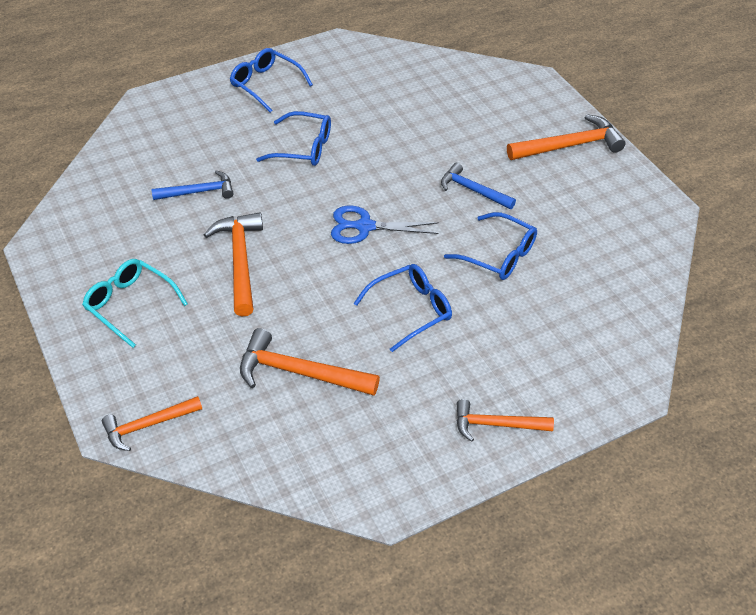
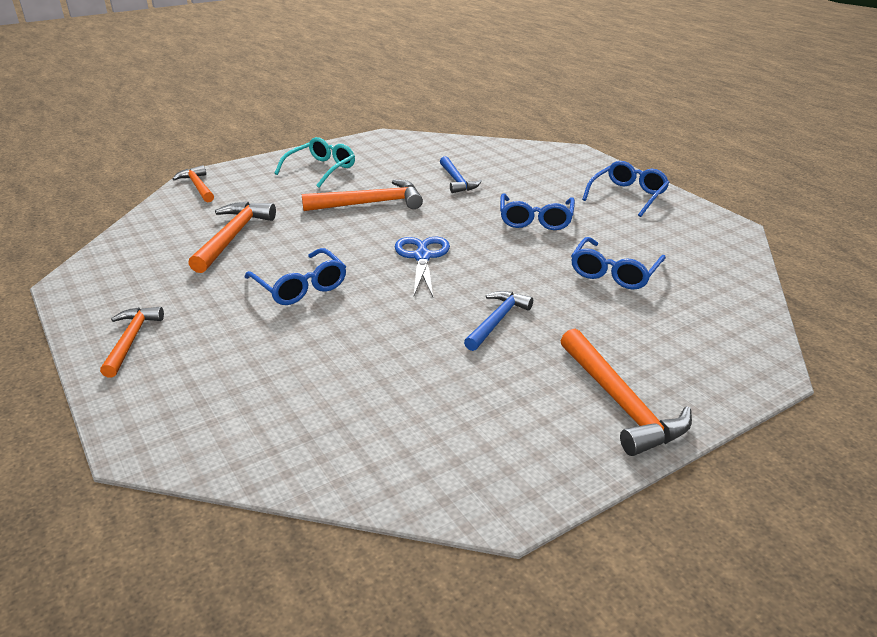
camera: 85 degrees right, 15 degrees down
blue glasses [444,212,537,280] -> blue glasses moved to [571,237,666,290]

